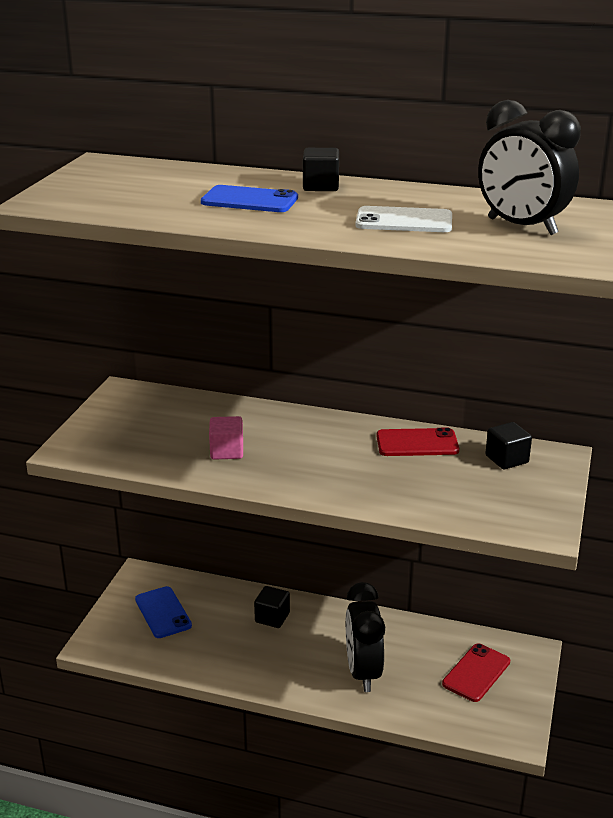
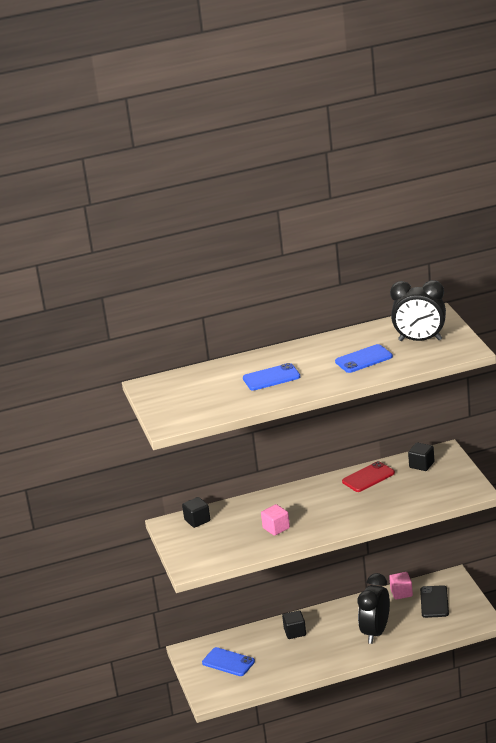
camera: 30 degrees left, 0 degrees up
black cube [303,148,339,191] -> black cube moved to [182,497,210,528]
black clock [346,582,385,692] -> black clock turned 60 degrees clockwise [358,573,390,644]
white phone [356,206,452,232] -> blue phone [335,344,393,373]
red phone [442,643,510,702] -> black phone [420,585,449,618]
none -> pink cube [389,572,413,600]

